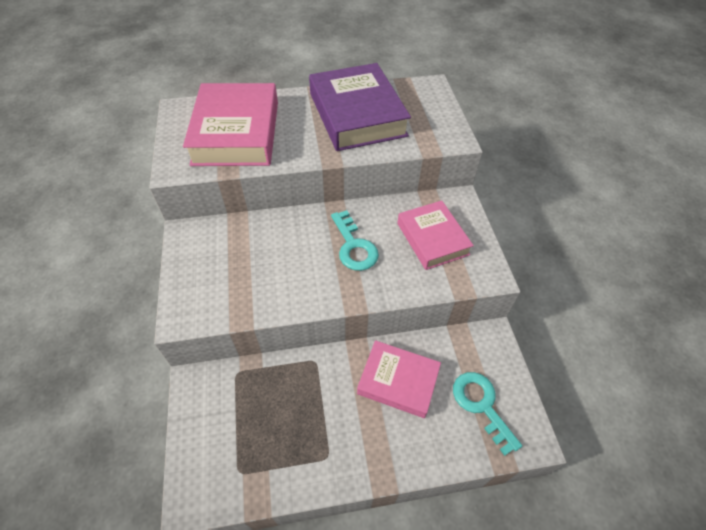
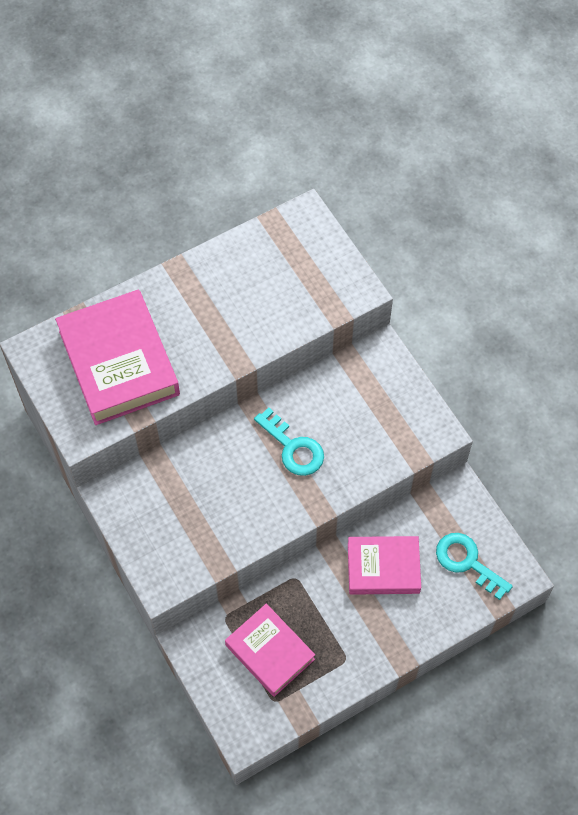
camera: 20 degrees left, 10 degrees up
purple book [309,63,411,151] -> none
pink book [397,201,474,270] -> pink book moved to [225,604,315,697]

